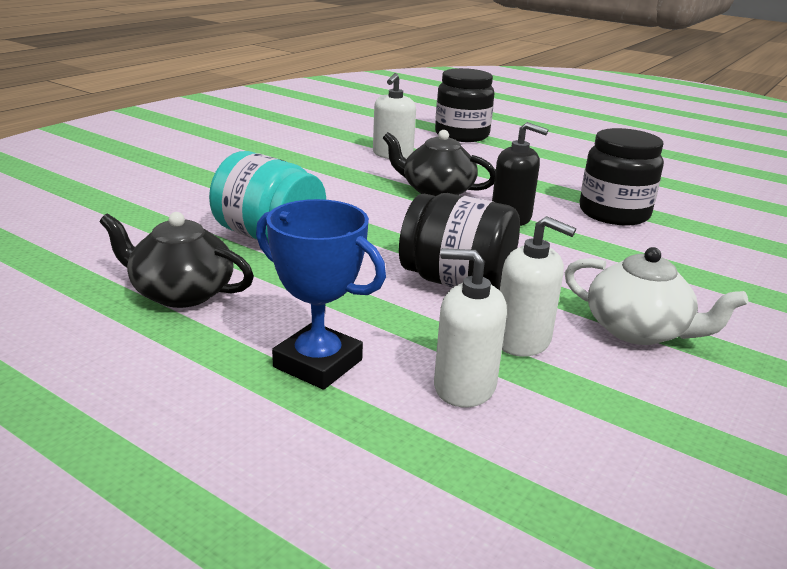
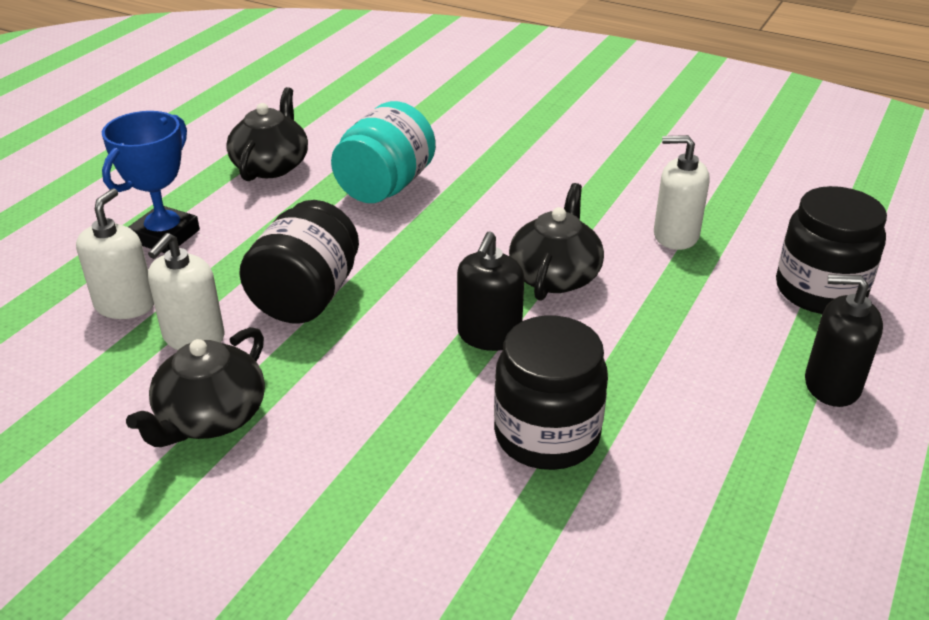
camera: 85 degrees right, 10 degrees up
white teapot [565,247,748,345] -> black teapot [126,327,265,447]
none -> black soap dispenser [805,274,883,407]

